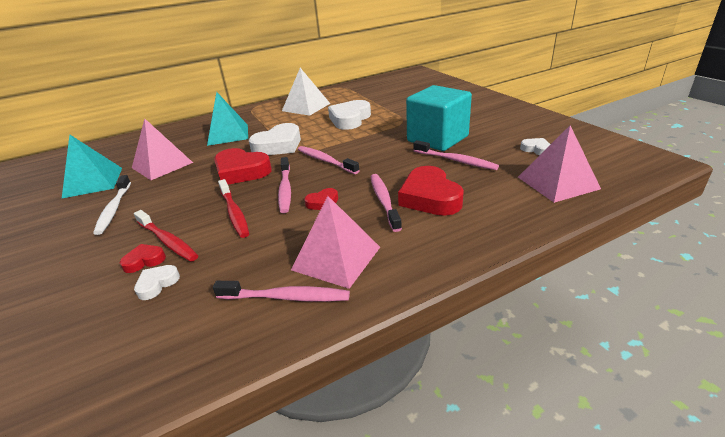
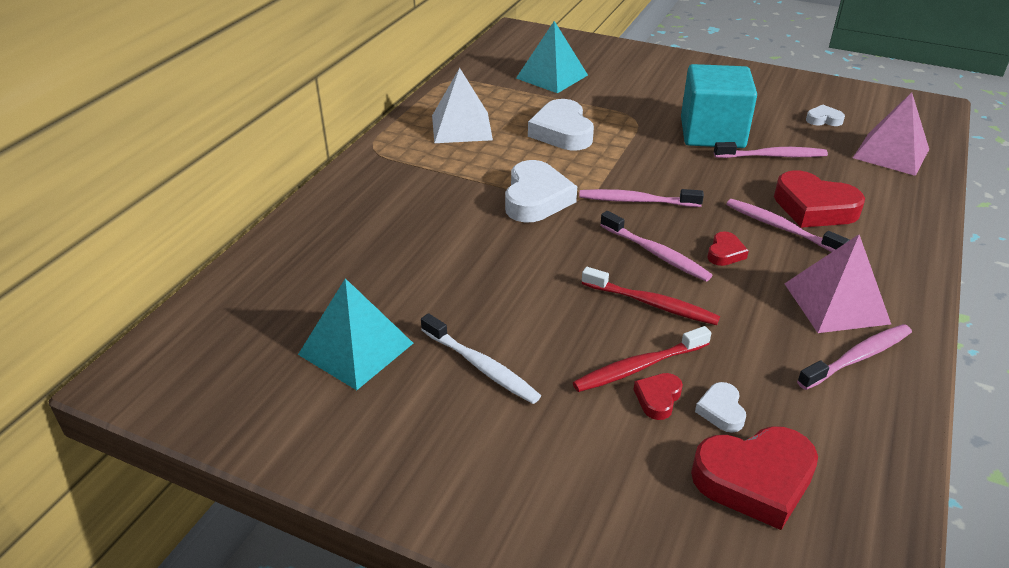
camera: 40 degrees left, 5 degrees up
pink pyramid [132,118,193,180] -> none
red toothbrush [134,210,198,262] -> red toothbrush turned 150 degrees clockwise [573,326,711,392]
turquoise pyramid [207,92,248,146] -> turquoise pyramid moved to [516,21,588,93]
red heart [214,148,272,185] -> red heart moved to [691,426,818,530]

